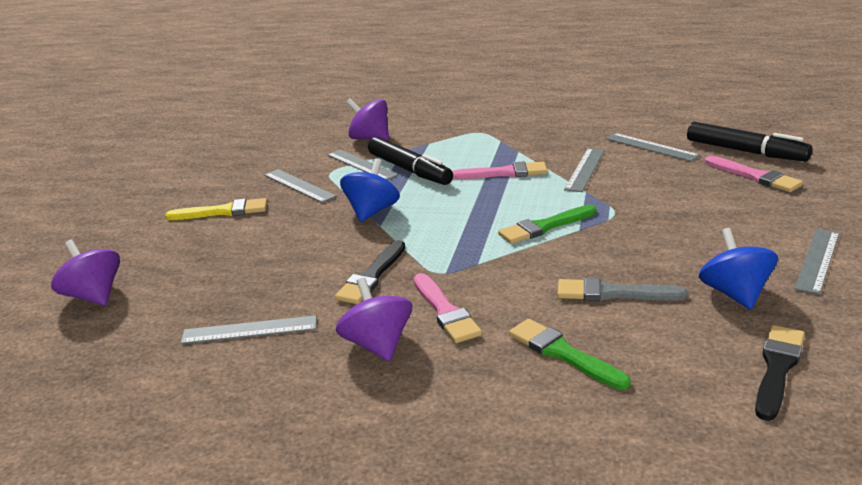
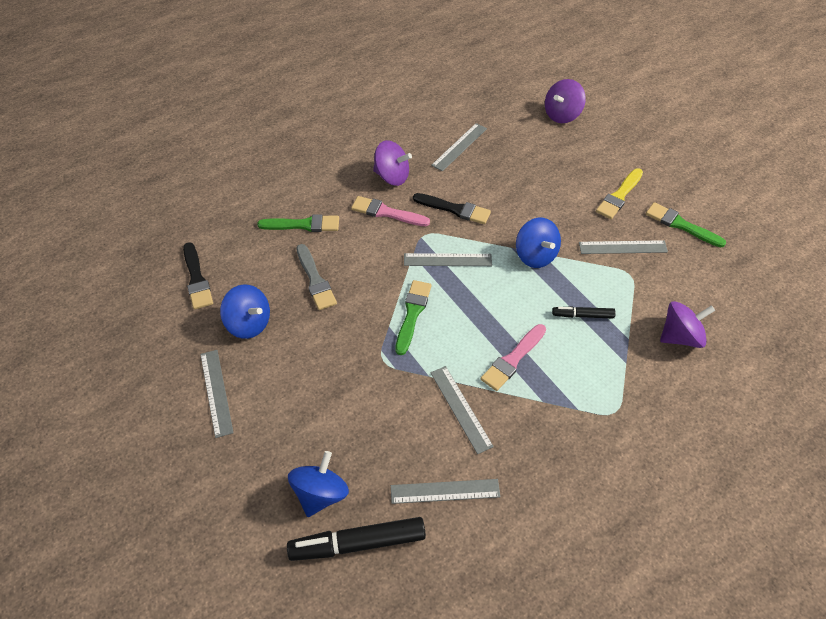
camera: 130 degrees right, 25 degrees up
purple spinning top [51,240,120,306] -> purple spinning top turned 135 degrees clockwise [545,79,586,123]
grey ruler [327,149,399,180] -> grey ruler moved to [404,253,492,266]
black brush [335,240,405,304] -> black brush turned 135 degrees clockwise [413,193,491,224]
black marker [368,137,453,185] -> black marker [552,306,616,318], size x0.55
grey brush [557,278,688,301] -> grey brush turned 105 degrees clockwise [296,244,337,310]
pink brush [705,156,803,192] -> blue spinning top [288,451,349,517]
none -> green brush [646,202,726,248]

